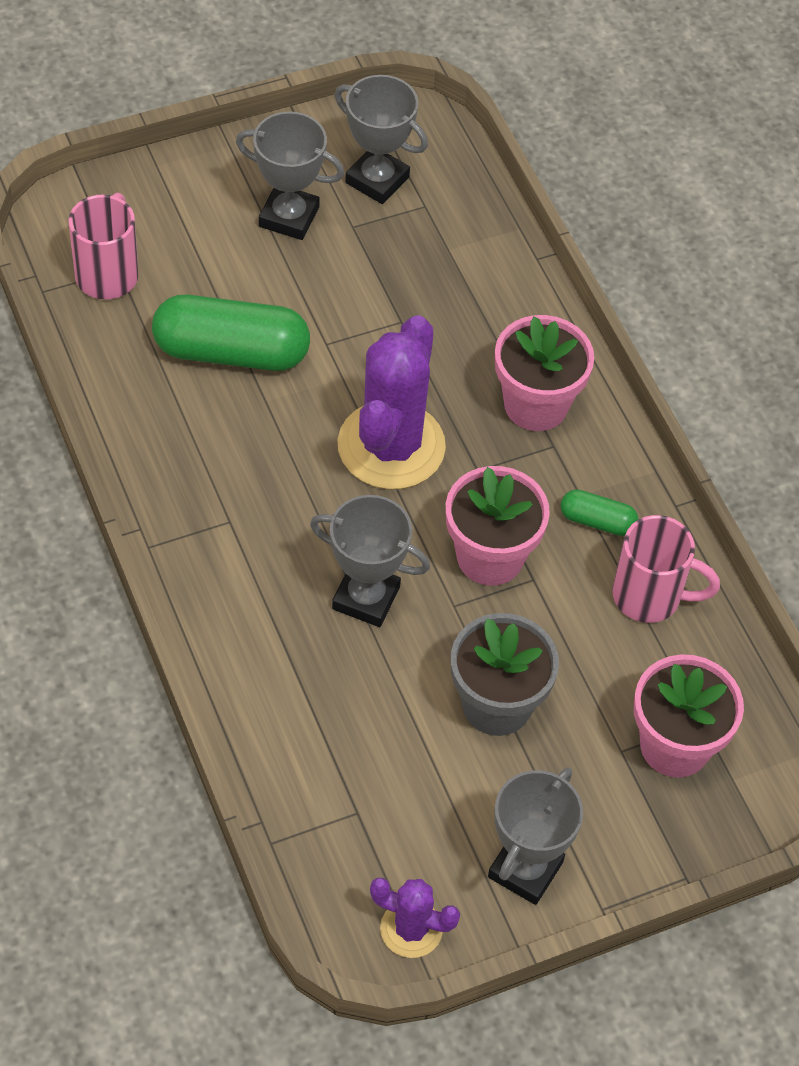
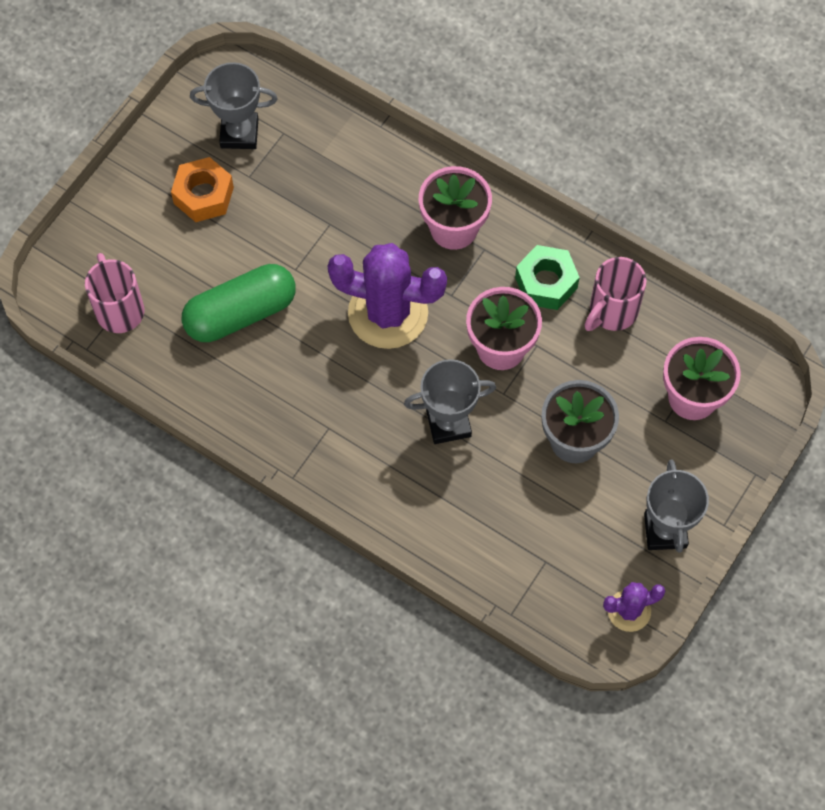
camera: 30 degrees left, 10 degrees up
grey trophy [236,112,344,240] -> orange nut [171,157,234,222]
purple cactus [337,315,446,489] -> purple cactus turned 60 degrees counterclockwise [328,243,447,349]
green capsule [560,489,638,536] -> green nut [515,245,580,310]
pink mug [612,515,720,623] -> pink mug turned 150 degrees clockwise [584,257,647,331]

